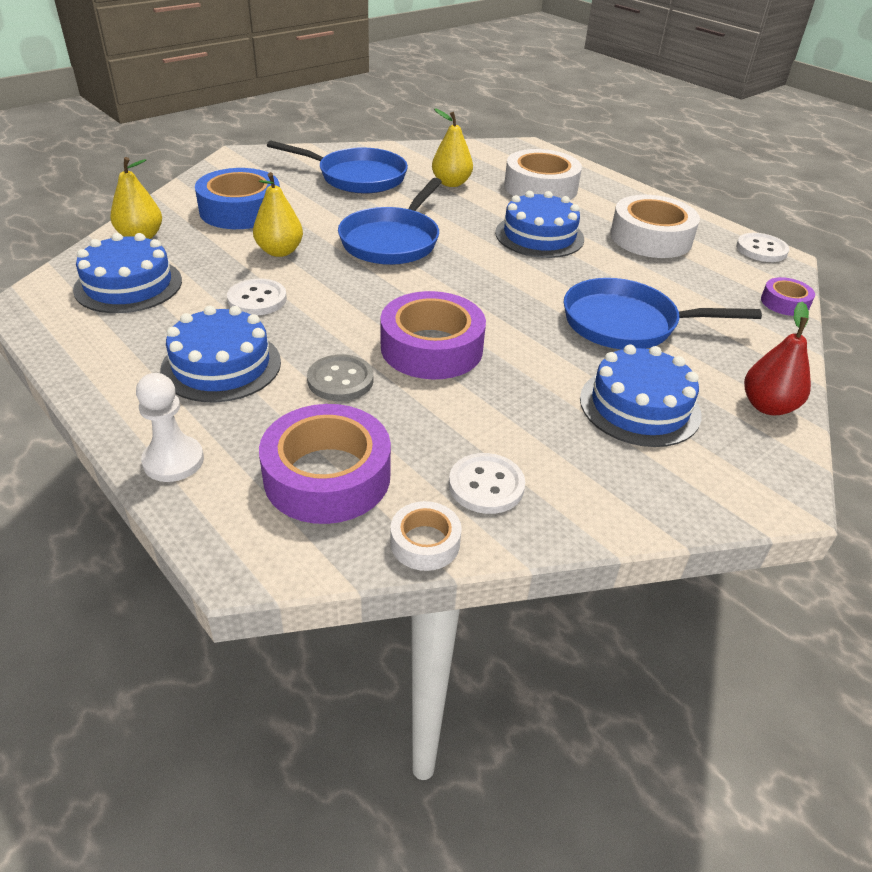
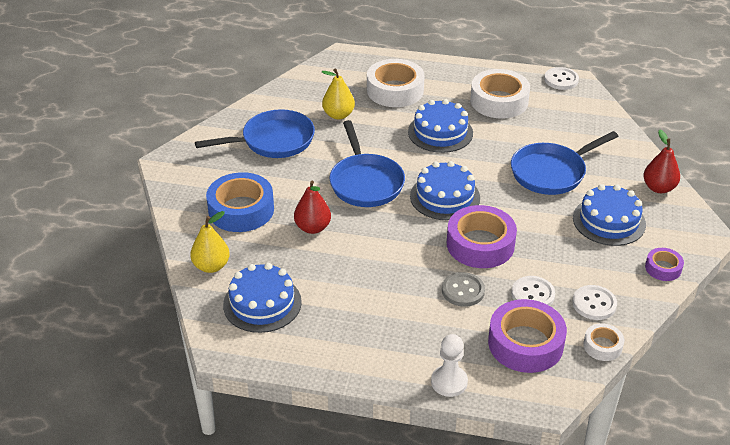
camera: 35 degrees left, 0 degrees up
blue cake [160,306,281,402] -> blue cake moved to [410,161,480,220]
white button [227,278,287,315] -> white button moved to [512,276,555,306]
yellow pear [253,172,303,257] -> red pear [294,180,331,234]
purple tape [761,277,815,316] -> purple tape moved to [645,248,684,281]

